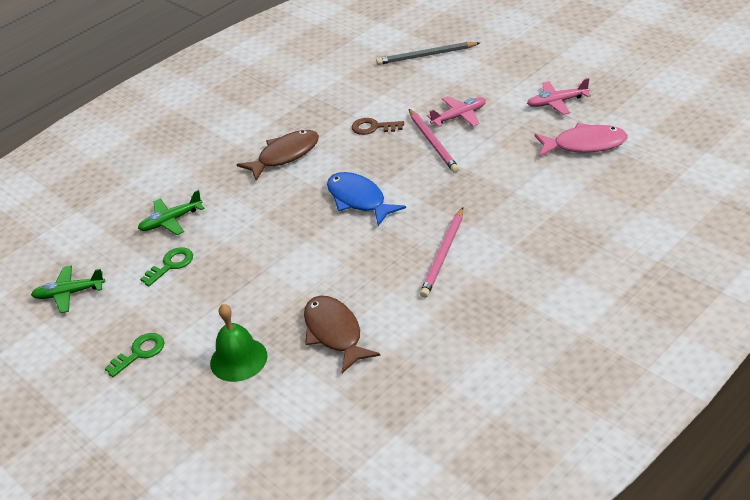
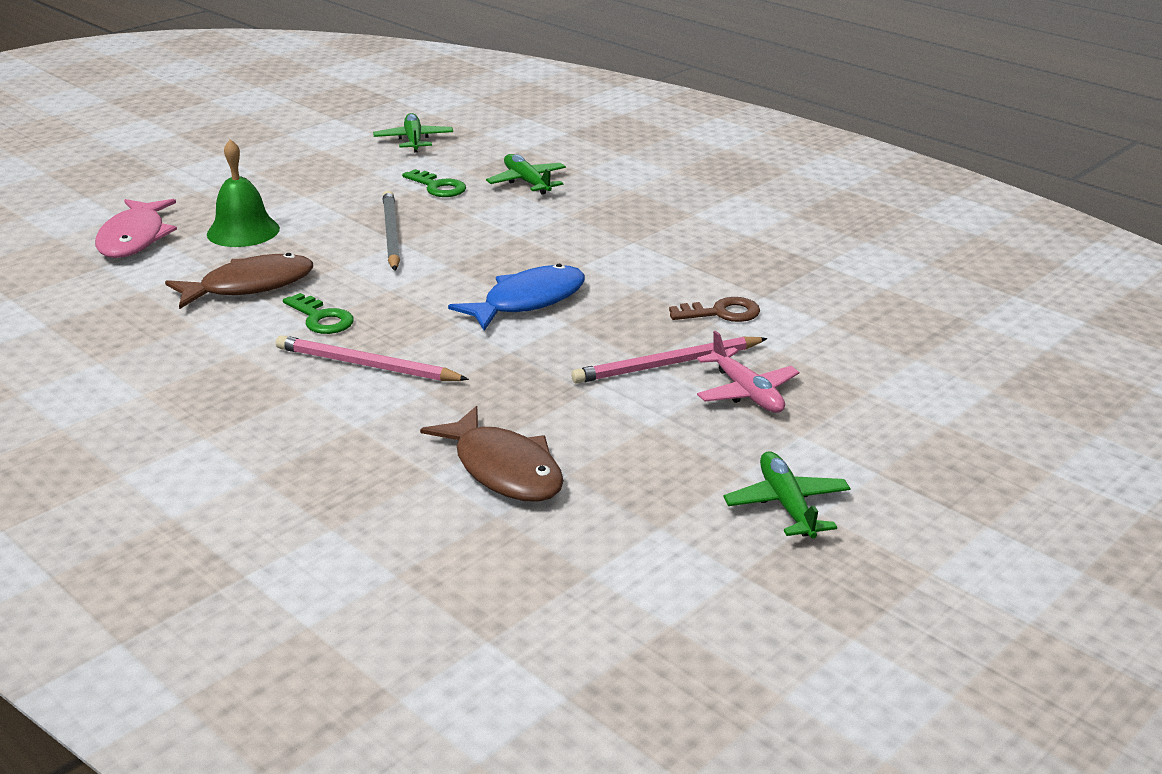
camera: 85 degrees right, 10 degrees down
green key [105,333,165,377] -> green key moved to [283,293,354,334]
brown fish [236,130,319,181] -> brown fish moved to [420,406,564,502]
brown key [352,118,404,135] -> brown key turned 75 degrees clockwise [669,297,760,322]
grey pencil [376,42,480,65] -> grey pencil moved to [383,191,400,271]
pink plane [527,78,591,115] -> green plane [723,451,851,539]
pink fish [534,123,628,157] -> pink fish moved to [95,199,177,258]

